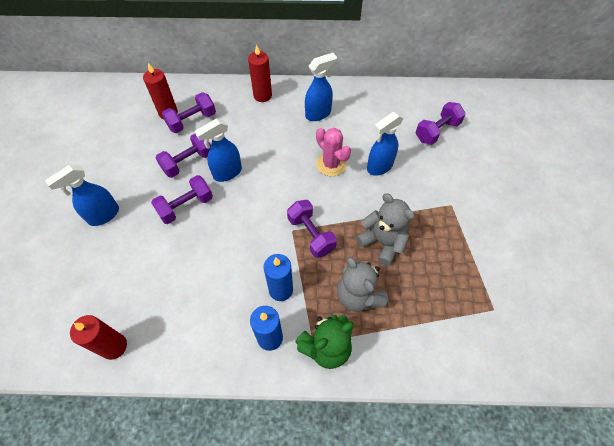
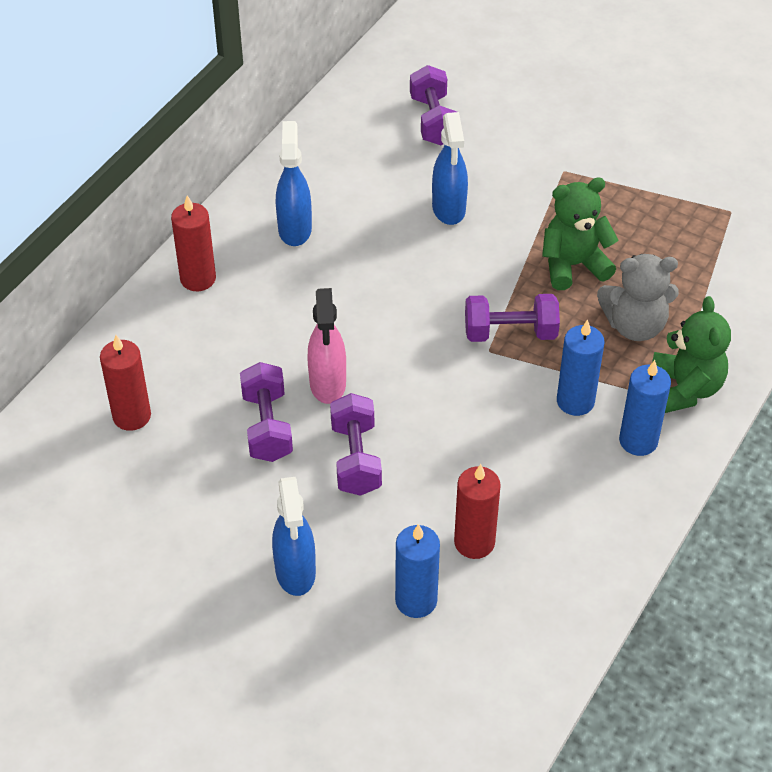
camera: 60 degrees left, 10 degrees down
red candle [70,315,127,360] -> red candle moved to [454,464,501,559]
purple dumbbell [162,92,216,133] -> none
blue spray bottle [195,118,242,182] -> pink spray bottle [307,288,346,404]
pink cactus [316,128,351,176] -> none
grey teddy bear [356,193,415,266] -> green teddy bear [542,177,618,290]
none -> blue candle [395,524,440,618]

